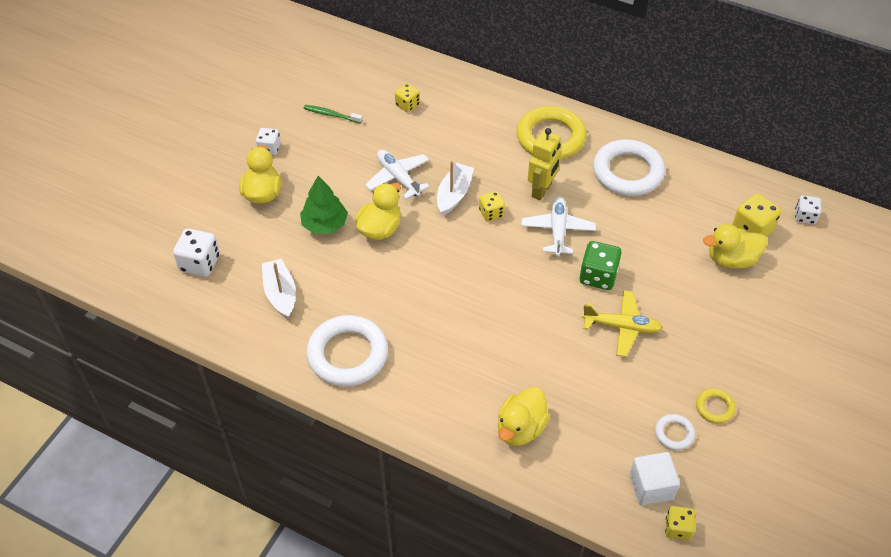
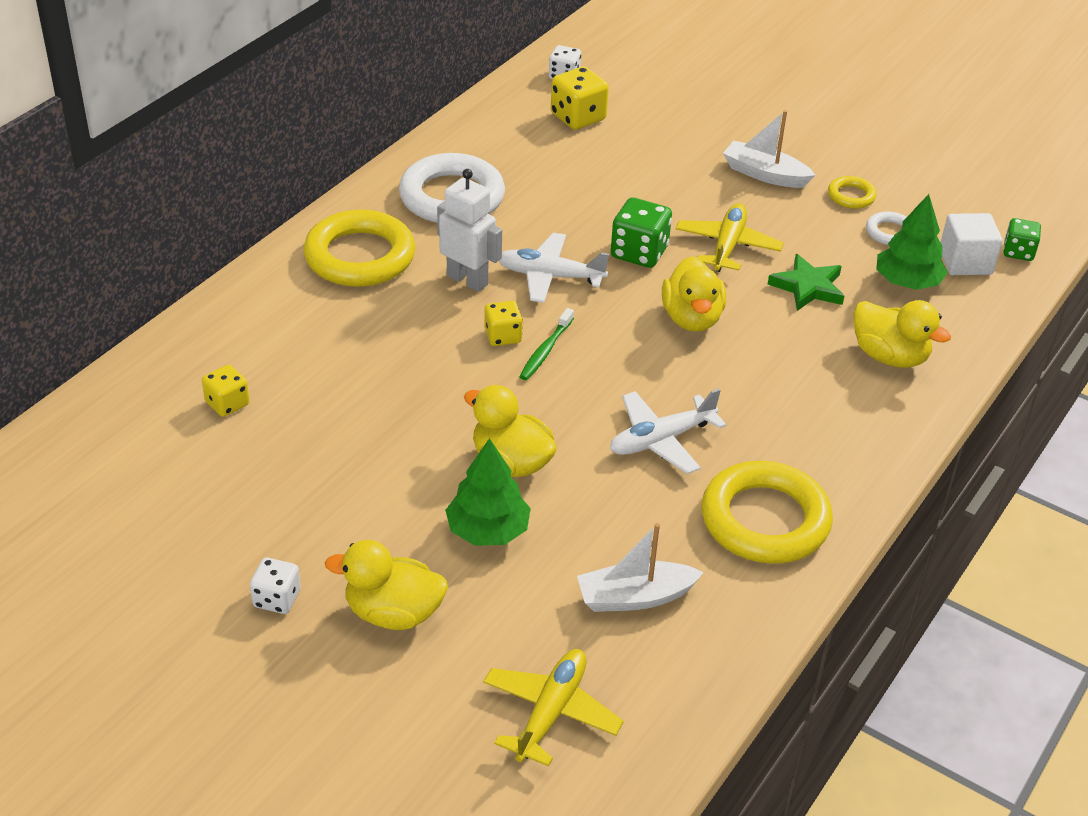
camera: 85 degrees left, 10 degrees down
white dice [173,228,220,277] -> yellow plane [483,649,624,766]
green toothbrush [303,105,362,124] -> green toothbrush moved to [519,308,574,380]
white ring [306,315,388,387] -> yellow ring [702,461,833,564]
white plane [365,150,430,199] -> white plane moved to [610,388,726,474]
white boat [437,161,474,216] -> white boat moved to [723,110,815,188]
yellow robot [528,128,562,200] -> white robot [437,169,502,292]
yellow dice [665,506,696,541] -> green dice [1003,218,1041,261]
yellow duck [703,224,767,268] -> yellow duck moved to [662,256,726,332]
none -> green star [768,254,844,311]
none -> green tree [876,194,948,290]

